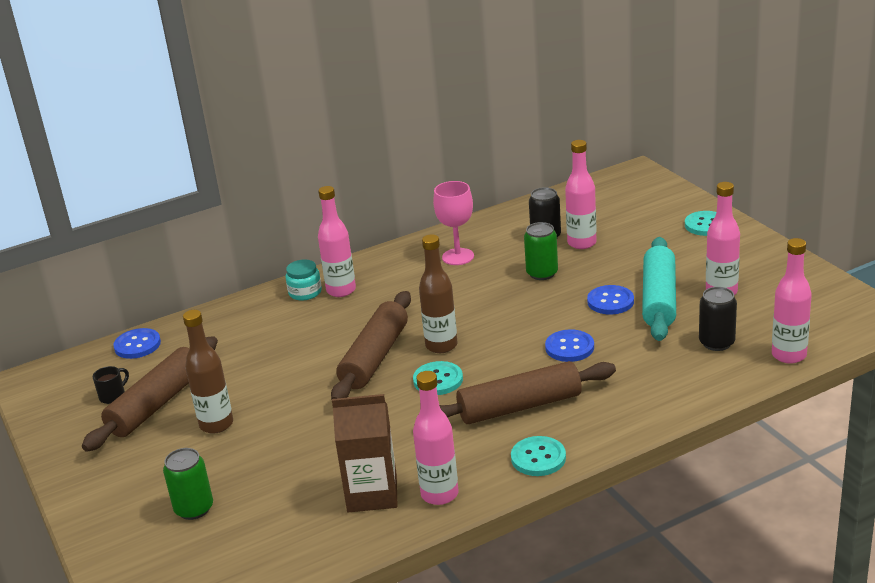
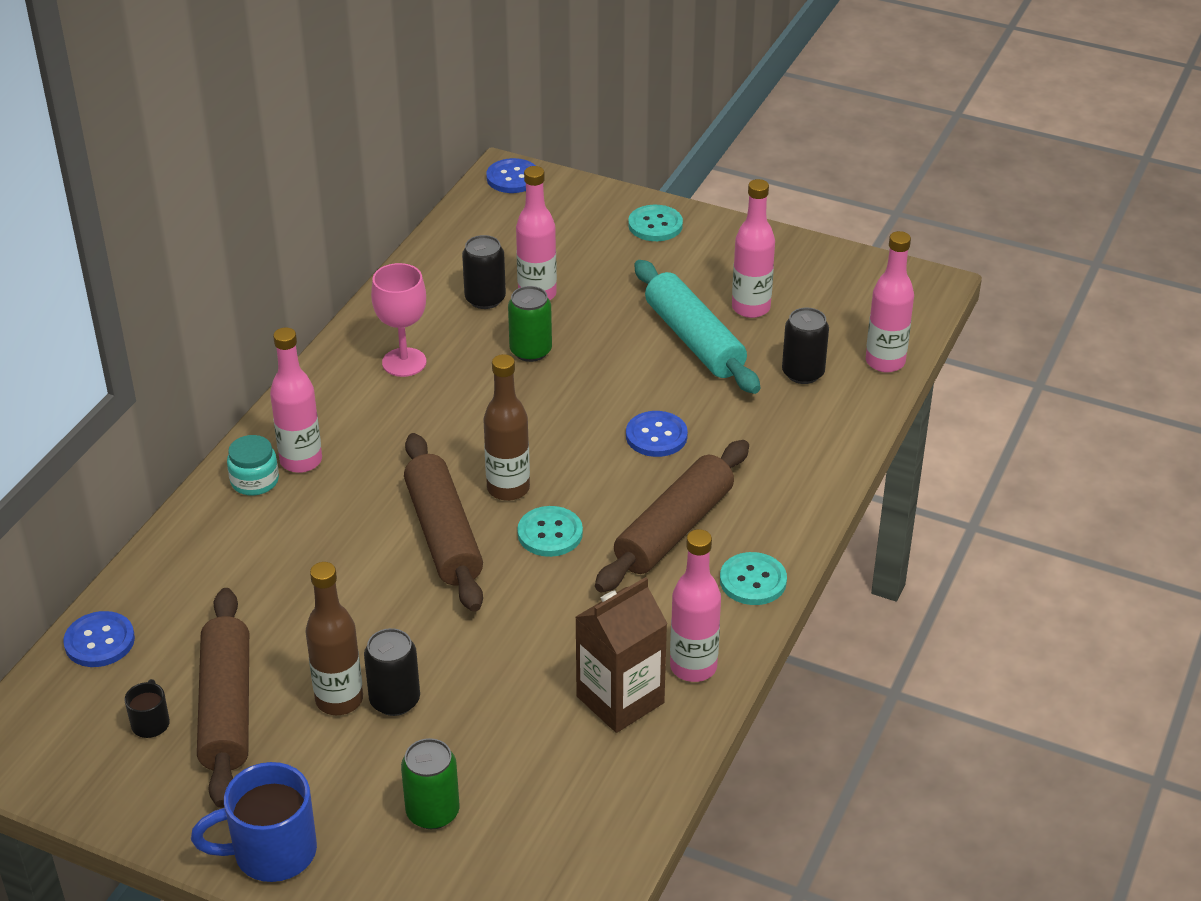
camera: 40 degrees left, 10 degrees up
blue button [587,285,634,314] -> blue button moved to [486,158,536,193]
none -> blue mug [191,762,317,882]
none -> black can [364,628,420,716]

